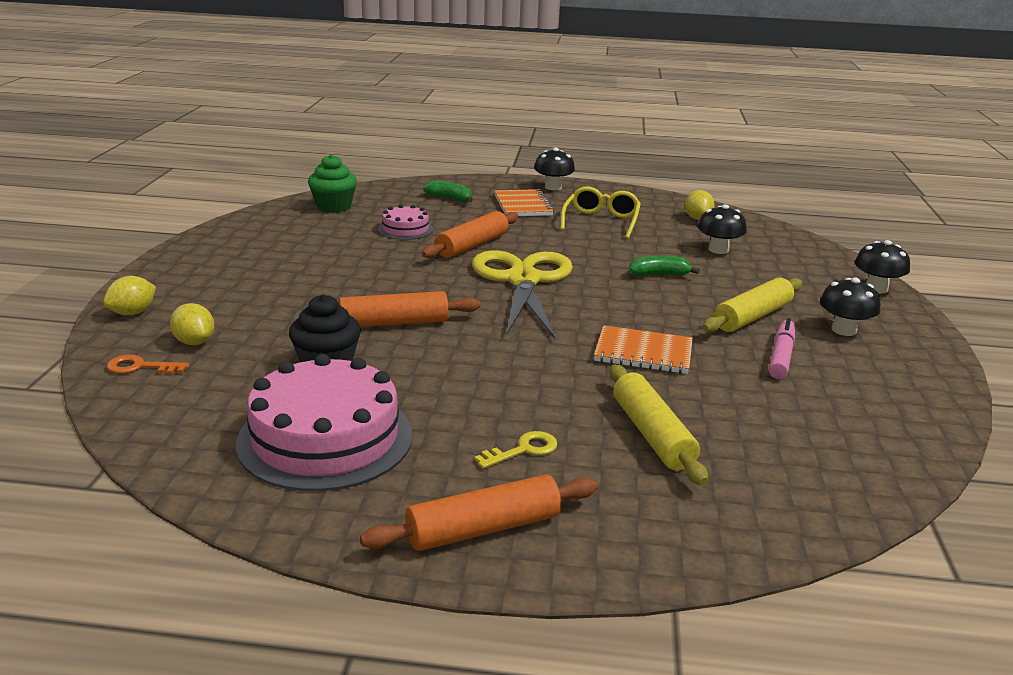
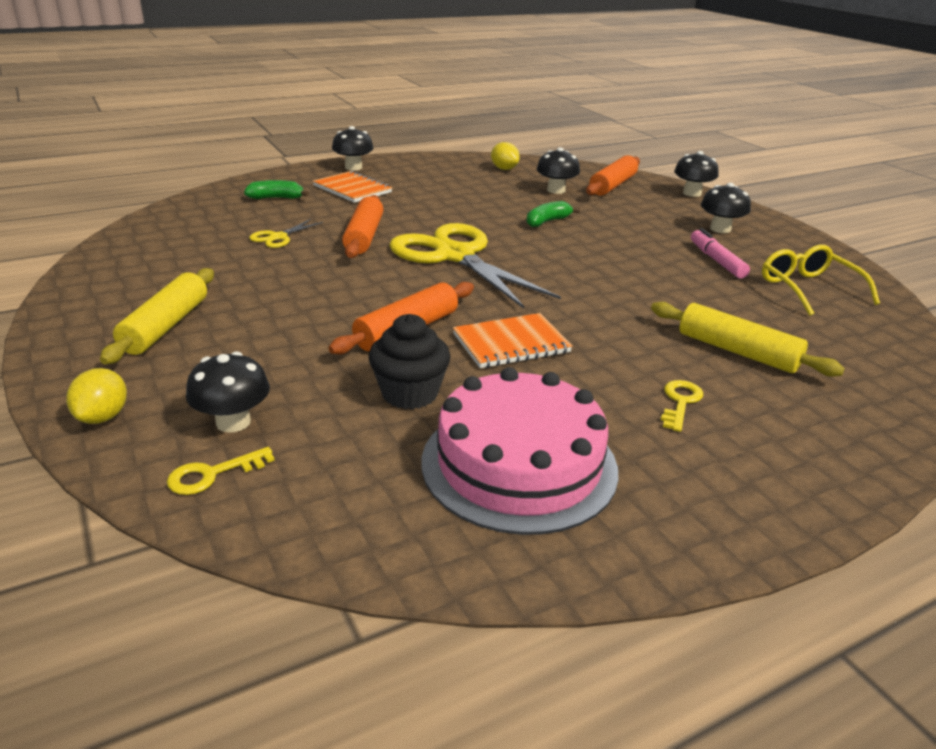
camera: 35 degrees left, 5 degrees up
orange key [106,355,189,374] -> yellow key [167,447,275,495]
yellow lemon [170,303,214,345] -> black mushroom [186,352,270,433]
green cupcake [308,154,357,213] -> none
orange rolling pin [360,475,598,551] -> orange rolling pin moved to [586,155,640,196]
pink cake [378,204,433,240] -> yellow scissors [249,219,323,248]
yellow glasses [560,187,641,239] -> yellow glasses moved to [762,245,880,316]
orange notebook [594,325,693,374] -> orange notebook moved to [453,313,573,368]
yellow rolling pin [702,278,802,333] -> yellow rolling pin moved to [100,268,214,364]

